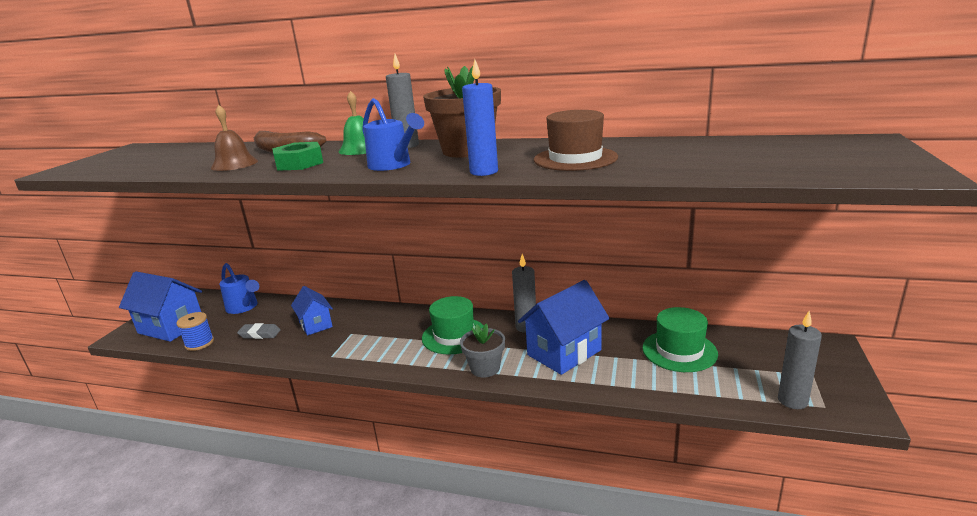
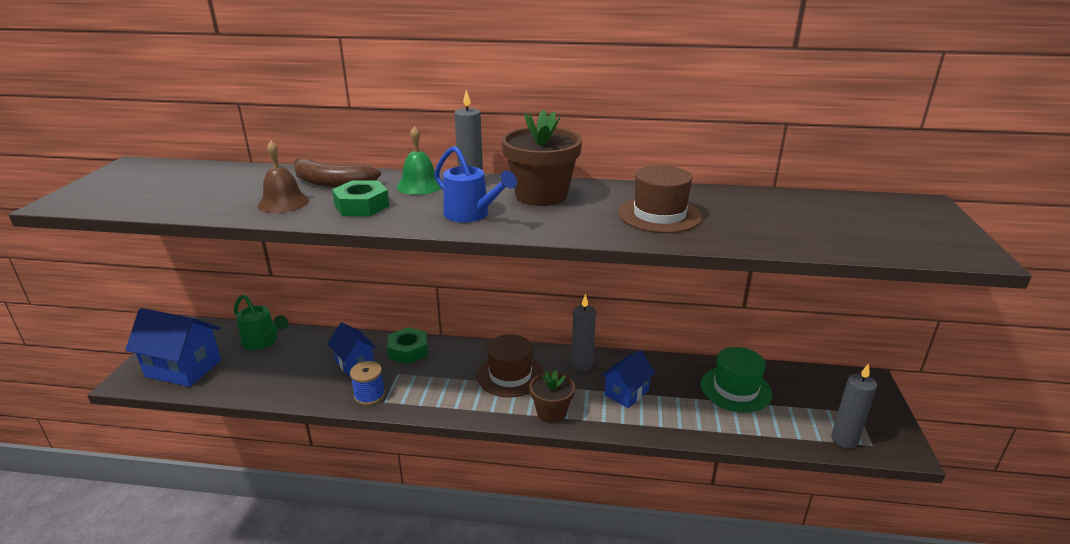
camera: 10 degrees left, 5 degrees up
blue spool [177,312,214,351] -> blue spool moved to [350,361,385,406]
blue watering can [220,263,259,314] -> green watering can [234,294,288,350]
grey eraser [237,323,281,339] -> none
green hat [422,296,484,355] -> brown hat [477,334,544,397]
grey flower pot [460,323,505,377] -> brown flower pot [529,370,575,423]
blue candle [462,60,498,176] -> none
blue house [518,280,610,375] -> blue house [601,350,655,408], size x0.62
none -> green nut [387,327,428,364]

